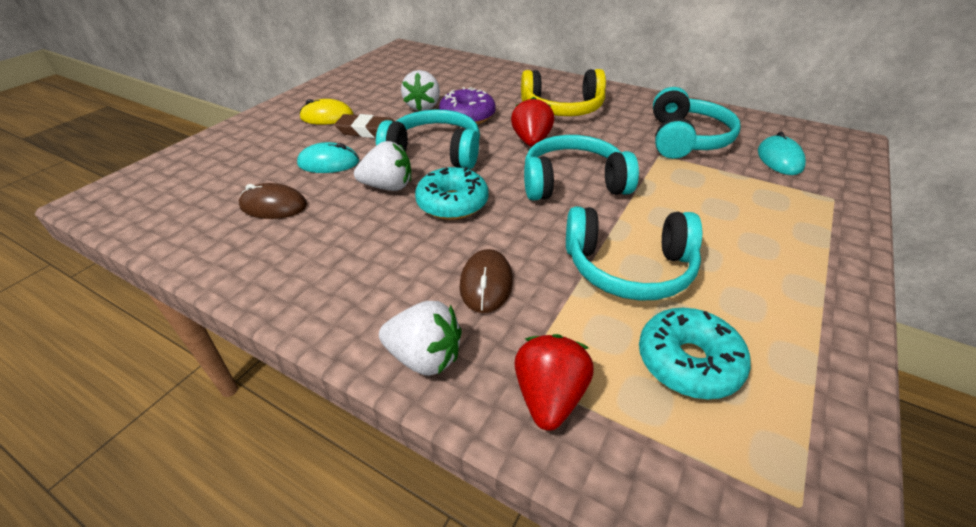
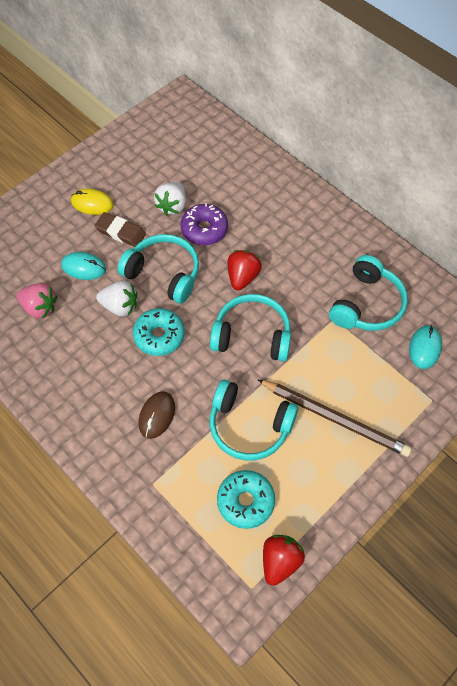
camera: 15 degrees right, 20 degrees up
brown mouse [239,183,307,219] -> pink strawberry [17,283,57,319]
white strawberry [379,301,462,376] -> none
red strawberry [514,334,594,431] -> red strawberry moved to [263,535,305,586]
yellow headphones [521,69,606,116] -> none
none -> brown pencil [257,379,412,457]

